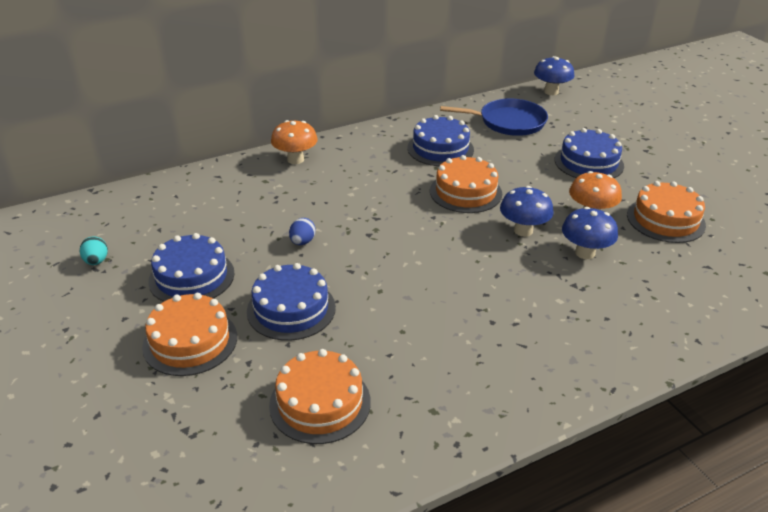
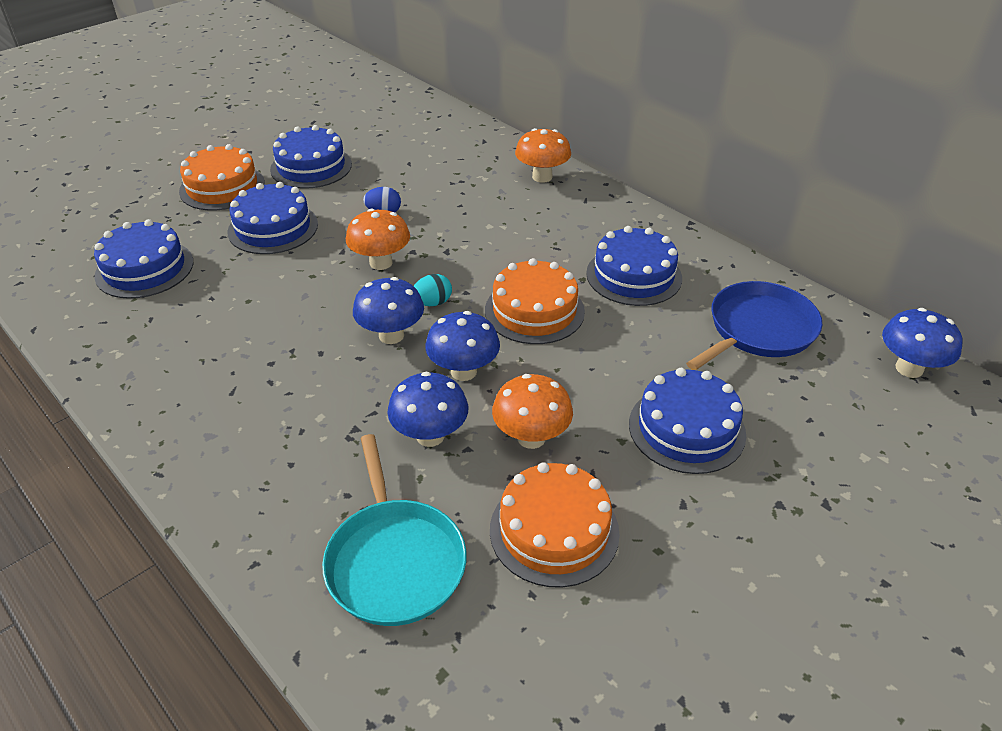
camera: 75 degrees right, 5 degrees up
turquoise egg [80,236,108,265] -> turquoise egg moved to [414,274,452,306]
orange cake [269,349,371,444] -> blue cake [94,219,193,299]
blue pan [440,99,548,136] -> blue pan turned 120 degrees counterclockwise [686,281,822,370]
none -> turquoise pan [322,434,467,626]
none -> orange mushroom [346,209,410,270]
none -> blue mushroom [353,277,424,344]

